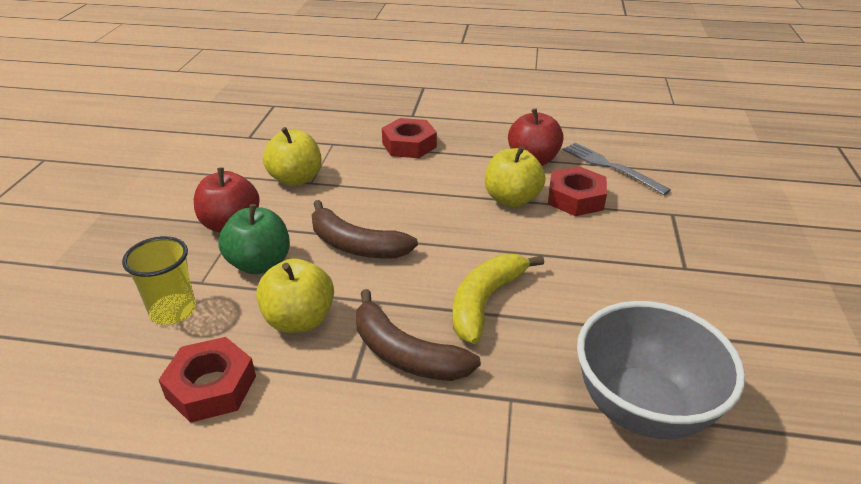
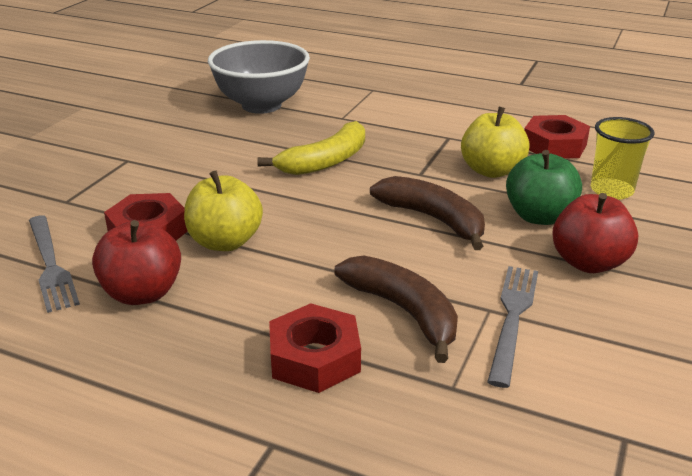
camera: 165 degrees left, 5 degrees down
yellow apple [263,127,322,186] -> grey fork [487,266,538,388]
brown banana [356,289,481,381] -> brown banana moved to [334,256,458,363]

